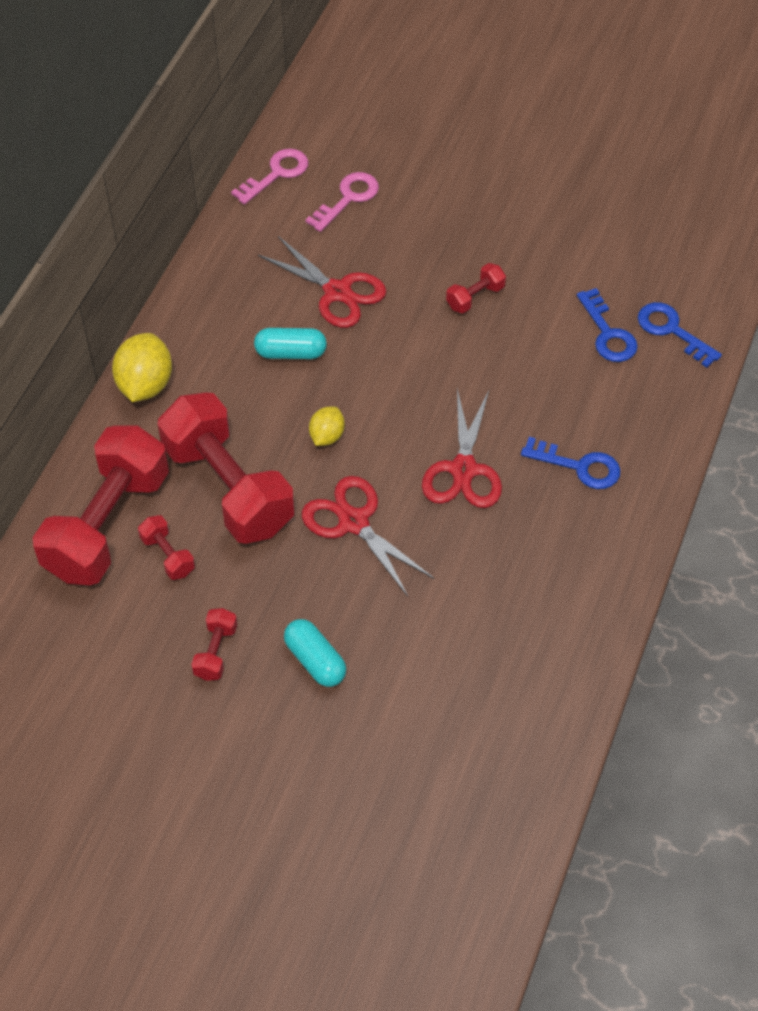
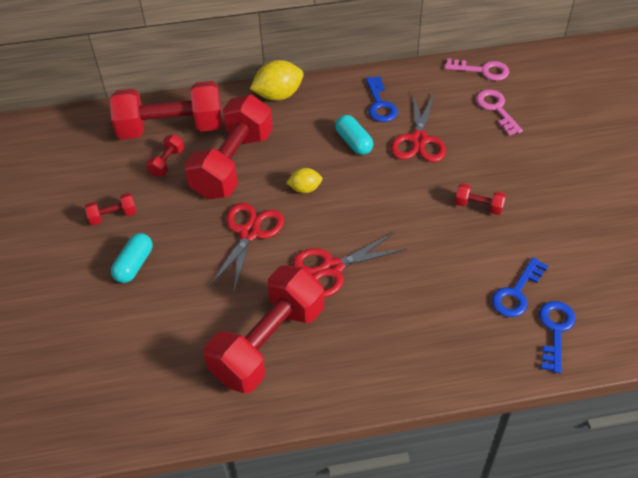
camera: 60 degrees right, 5 degrees down
pink key [305,172,379,232] -> pink key turned 120 degrees counterclockwise [476,90,523,136]
blue key [521,437,620,489] -> blue key moved to [366,76,398,122]
none -> red dumbbell [204,265,324,394]

